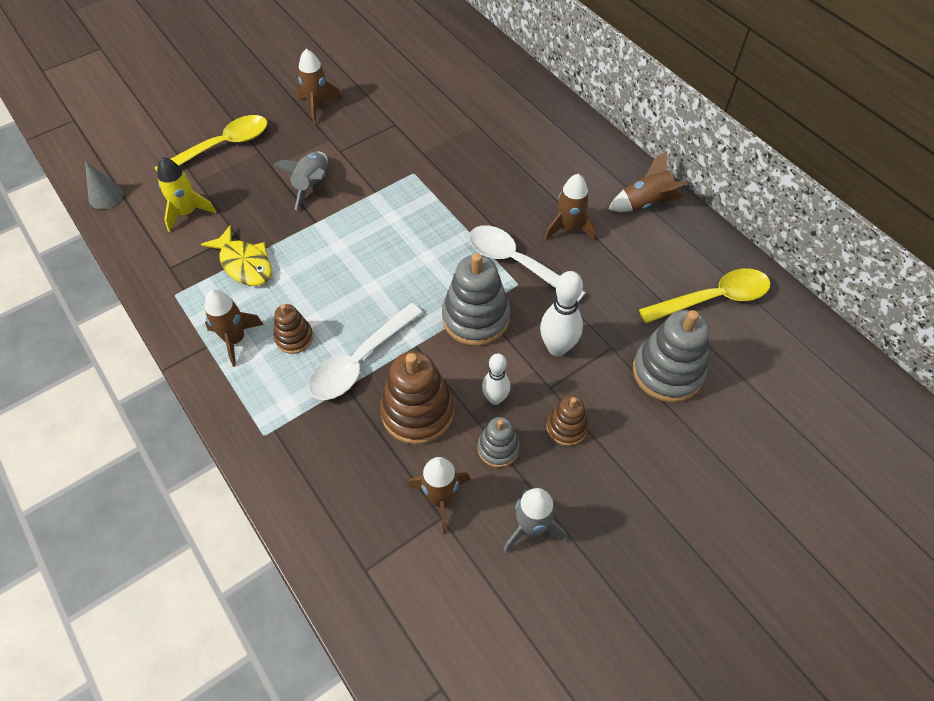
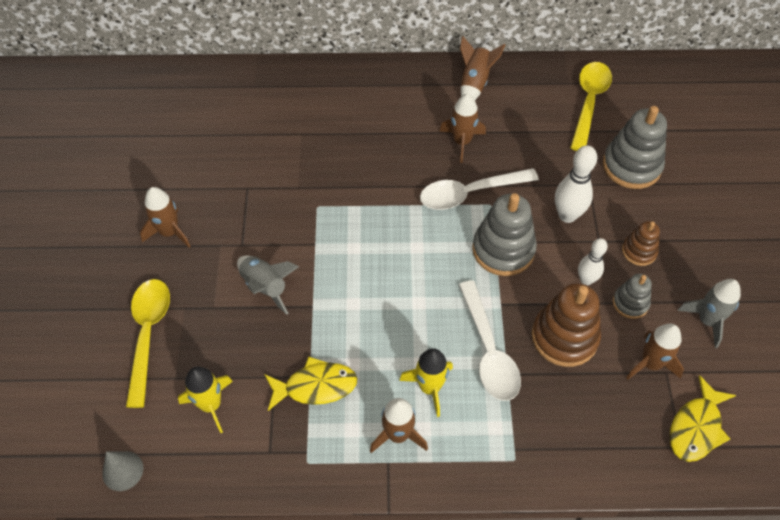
camera: 55 degrees left, 0 degrees up
brown stacking toy [274,304,313,354] -> yellow rocket [399,348,453,417]
none -> yellow fish [670,375,736,462]

